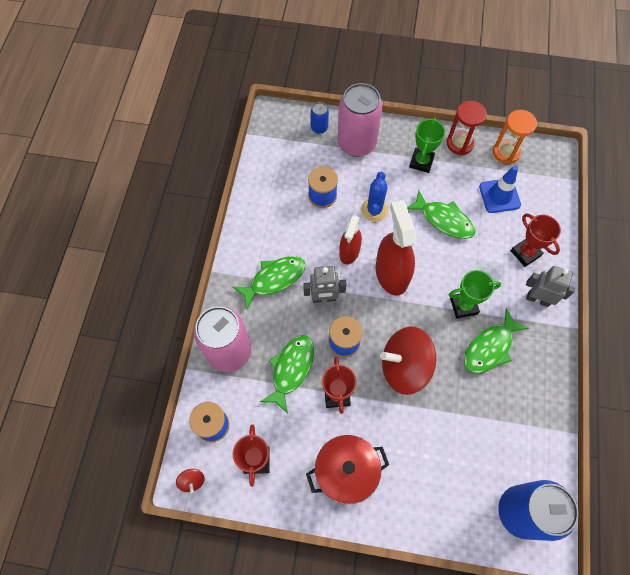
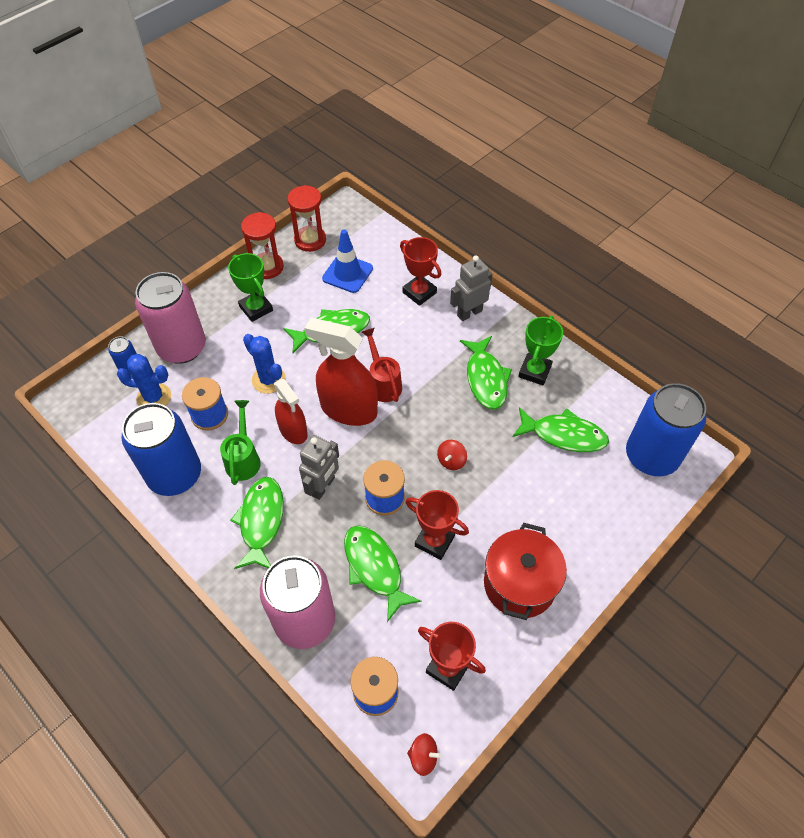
camera: 55 degrees left, 10 degrees down
red spinning top [380,326,436,395] -> red spinning top [437,440,467,470], size x0.40
green trophy [449,270,501,319] -> green trophy moved to [518,316,563,385]
orange hourglass [493,110,537,164] -> red hourglass [288,185,326,252]
red trophy [511,214,561,267] -> red trophy turned 45 degrees clockwise [400,237,441,306]
none -> blue cactus [117,354,171,406]
none -> blue can [121,403,201,496]
none -> green watering can [220,400,261,485]
none -> red watering can [362,328,402,402]
none -> green fish [513,407,609,452]

